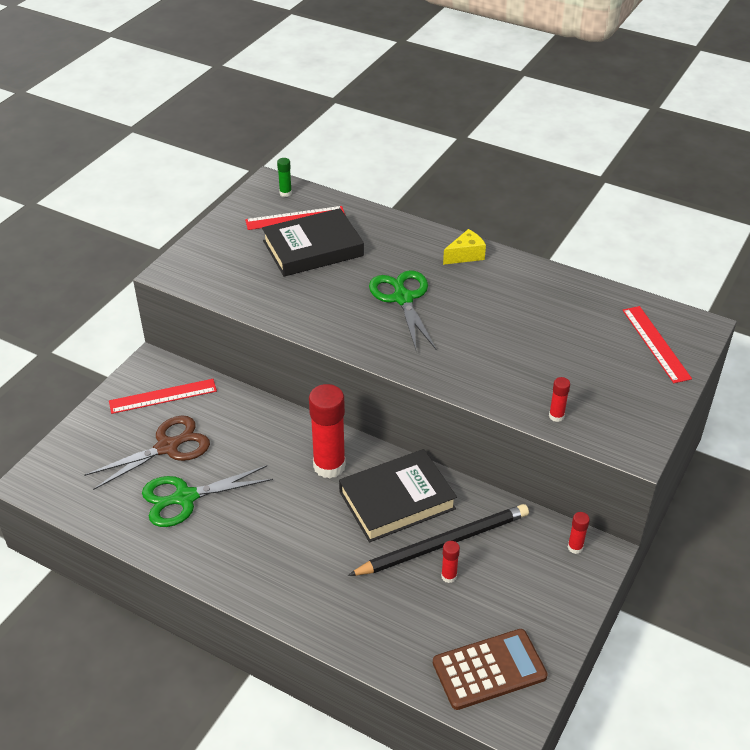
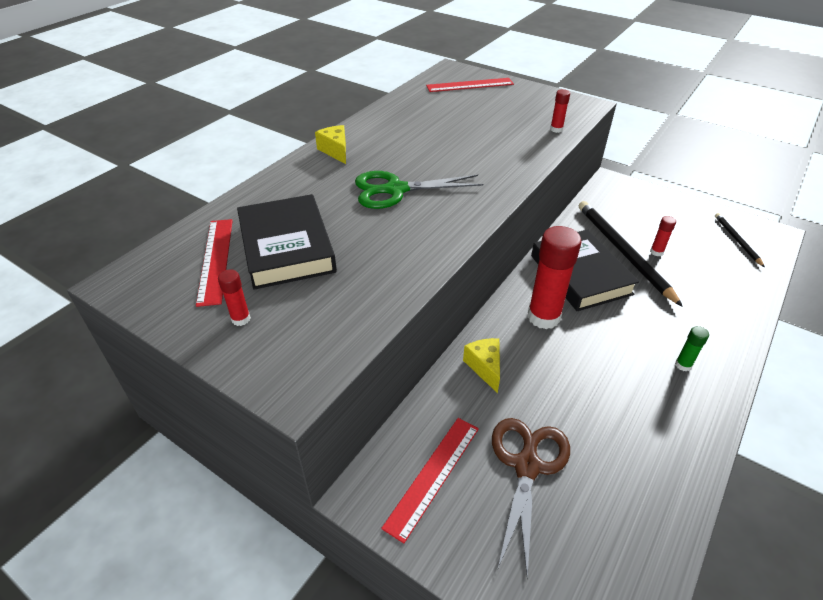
camera: 85 degrees left, 0 degrees up
brown scissors [84,416,210,490] -> brown scissors turned 45 degrees clockwise [492,418,570,579]
red ruler [109,379,217,414] -> red ruler turned 45 degrees clockwise [381,418,479,543]
green scissors [142,465,273,527] -> none
green glue stick [277,158,292,197] -> green glue stick moved to [675,326,709,372]
brown calculator [433,629,548,710] -> black pencil [715,213,765,267]
red glue stick [568,512,590,554] -> red glue stick moved to [218,269,251,326]
none -> yellow cheese [463,338,500,393]

